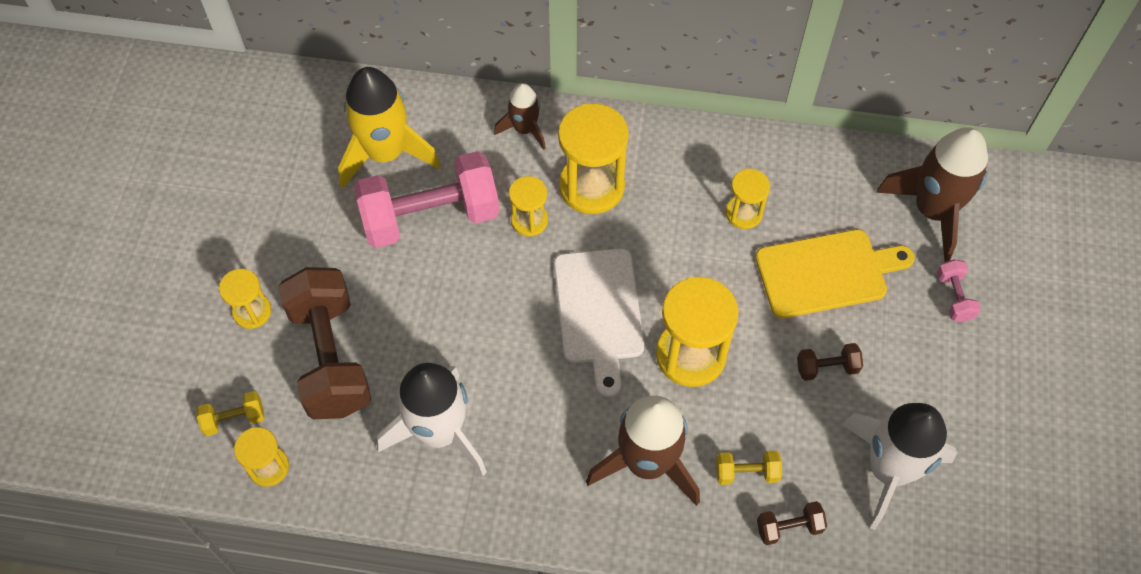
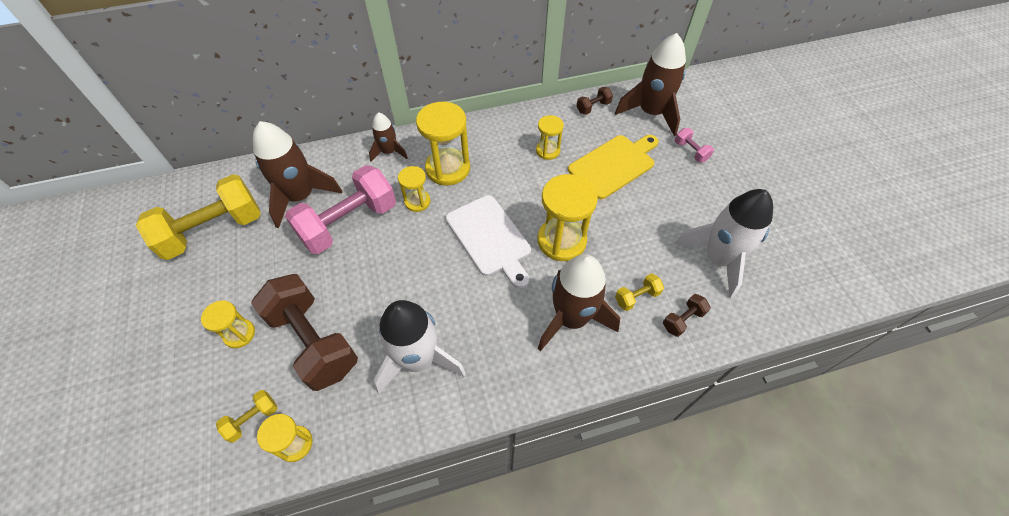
camera: 25 degrees left, 5 degrees down
yellow rocket [338,67,440,188] -> brown rocket [253,121,342,228]
brown dumbbell [797,343,863,381] -> brown dumbbell moved to [577,87,613,115]
none -> yellow dumbbell [136,174,261,260]

